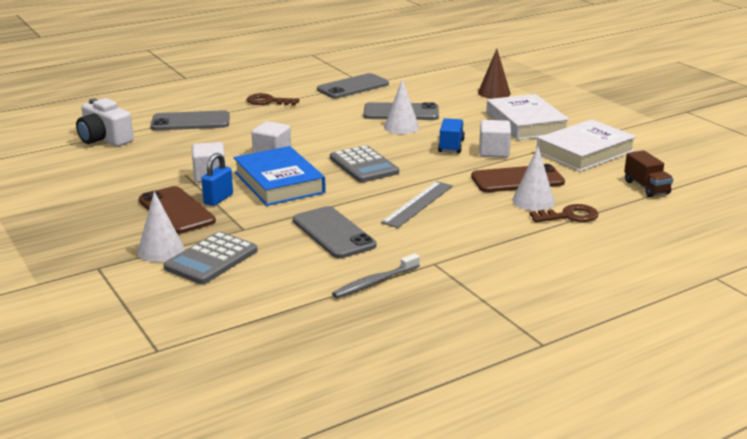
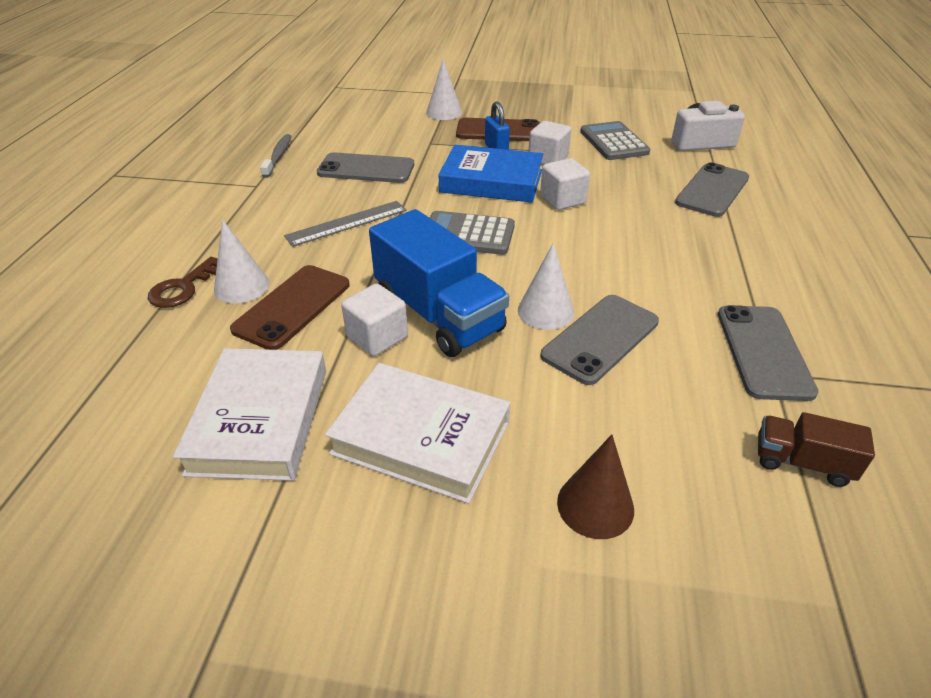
camera: 130 degrees right, 15 degrees up
grey calculator [163,232,258,284] -> grey calculator moved to [580,121,650,160]
brown key [247,93,300,106] -> none
grey ruler [381,181,453,228] -> grey ruler turned 75 degrees clockwise [284,201,407,247]
blue truck [438,118,465,153] -> blue truck [369,209,509,357], size x1.96
brown truck [624,150,673,197] -> brown truck moved to [758,412,875,487]

